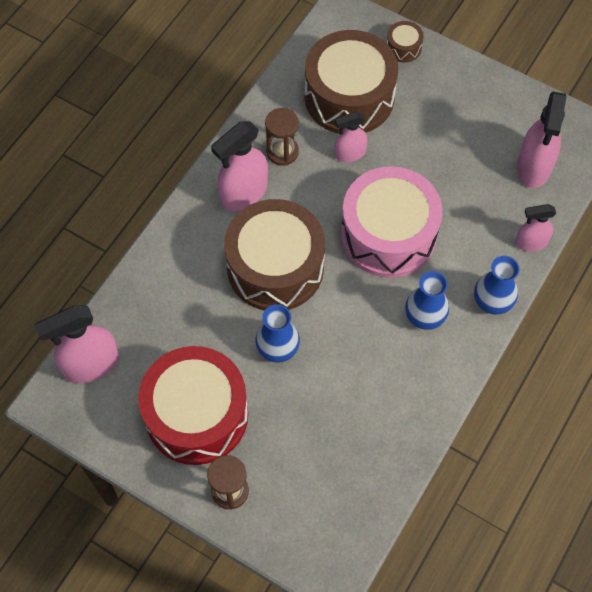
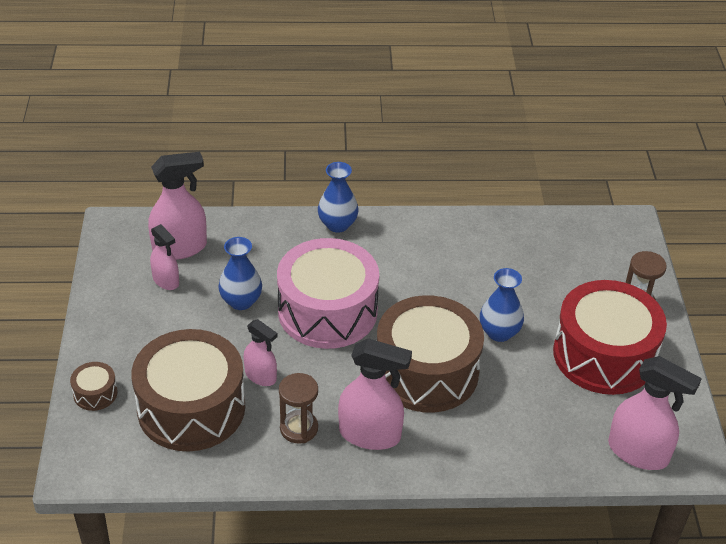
camera: 125 degrees left, 20 degrees down
blue vase [405,271,449,330] -> blue vase moved to [218,237,262,310]
pink spray bottle [515,204,556,251] -> pink spray bottle moved to [150,224,179,290]

